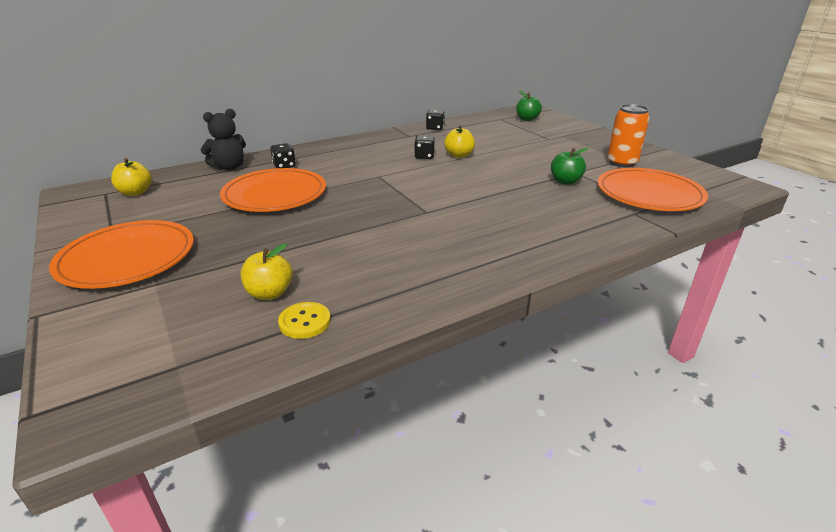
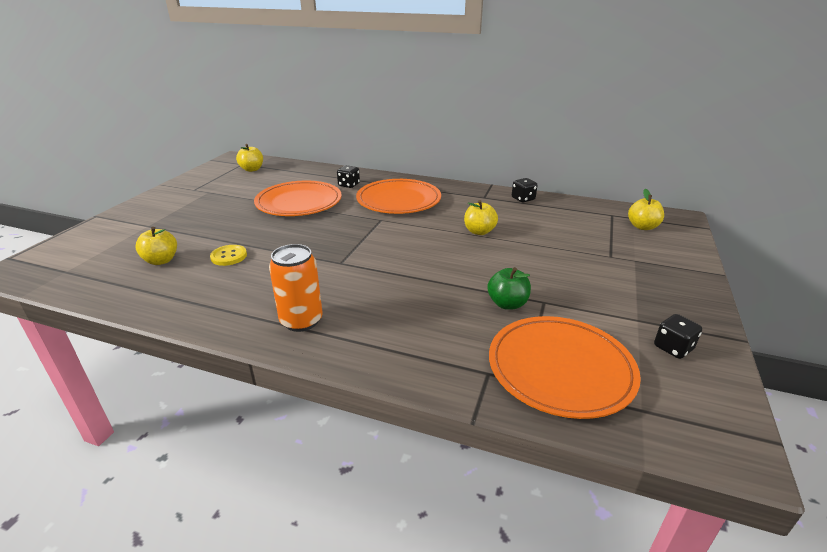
camera: 50 degrees right, 0 degrees up
orange plate [49,220,194,289] -> orange plate moved to [356,179,441,214]
black teddy bear [201,109,246,170] -> none
yellow button [278,302,331,339] -> yellow button moved to [210,245,247,266]
black dice [414,135,435,159] -> black dice moved to [654,314,702,359]
green apple [516,90,542,121] -> yellow apple [628,189,664,230]
orange can [607,104,650,168] -> orange can moved to [269,244,323,332]

